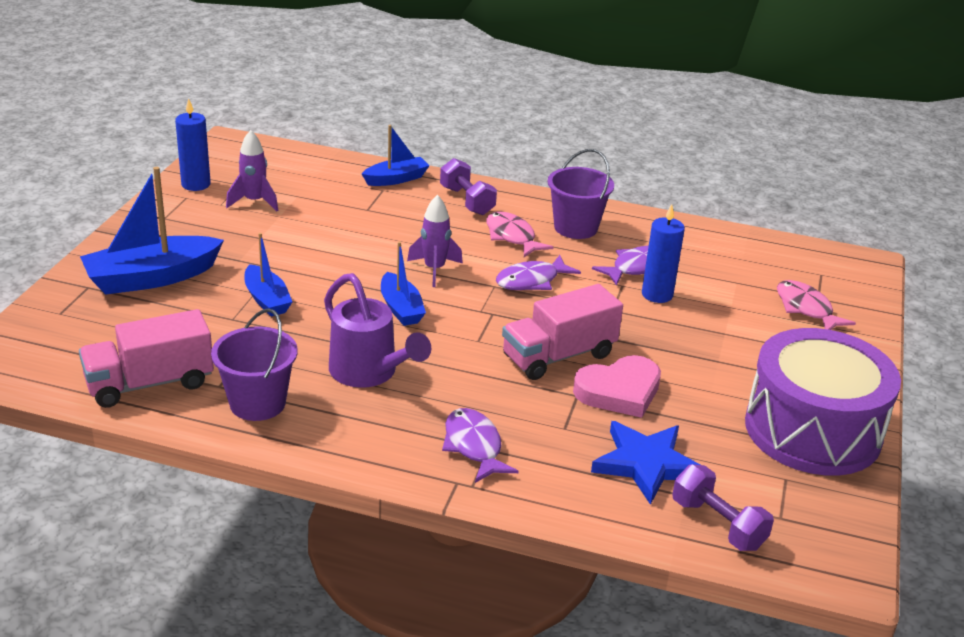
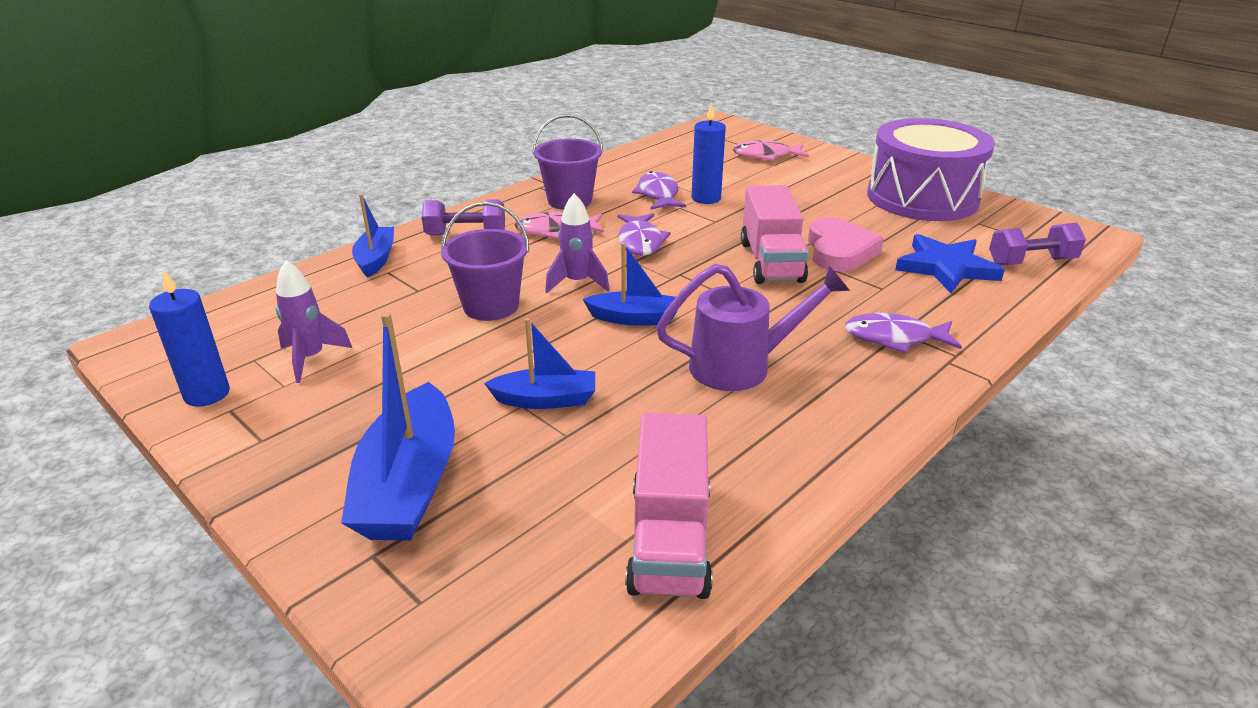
camera: 60 degrees left, 0 degrees up
purple bucket [211,308,298,421] -> purple bucket moved to [441,202,529,321]

